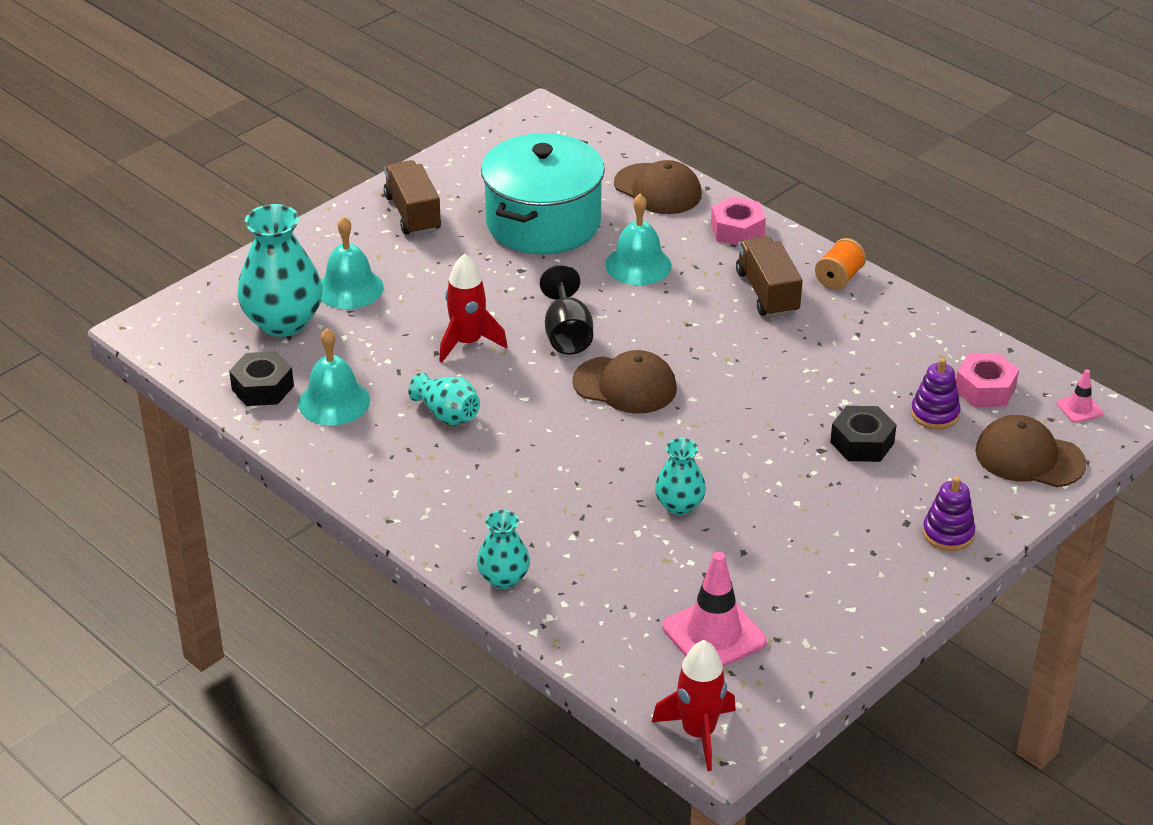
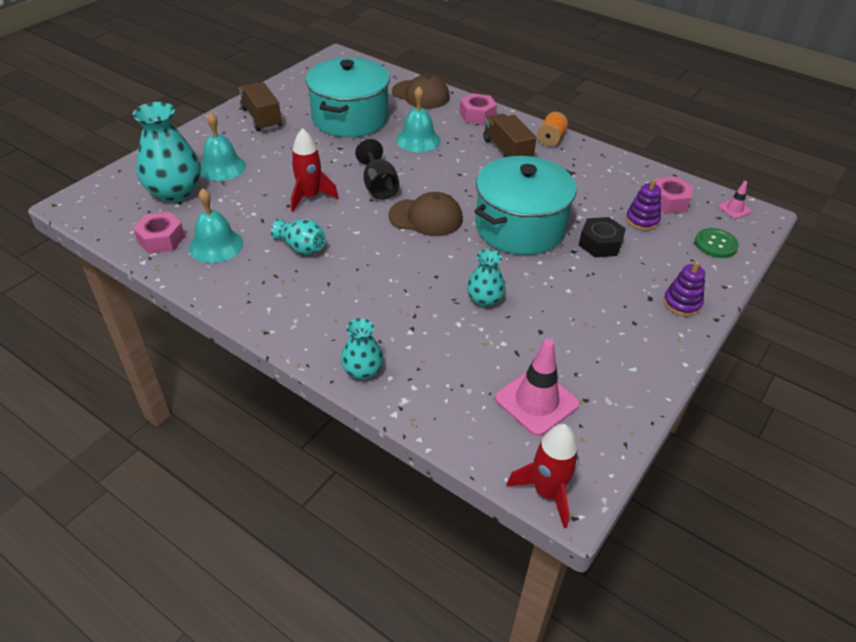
camera: 10 degrees left, 5 degrees up
black nut [229,351,294,406] -> pink nut [133,212,185,254]
brown cap [975,415,1087,487] -> green button [695,228,739,258]
none -> turquoise pot [474,156,577,255]

